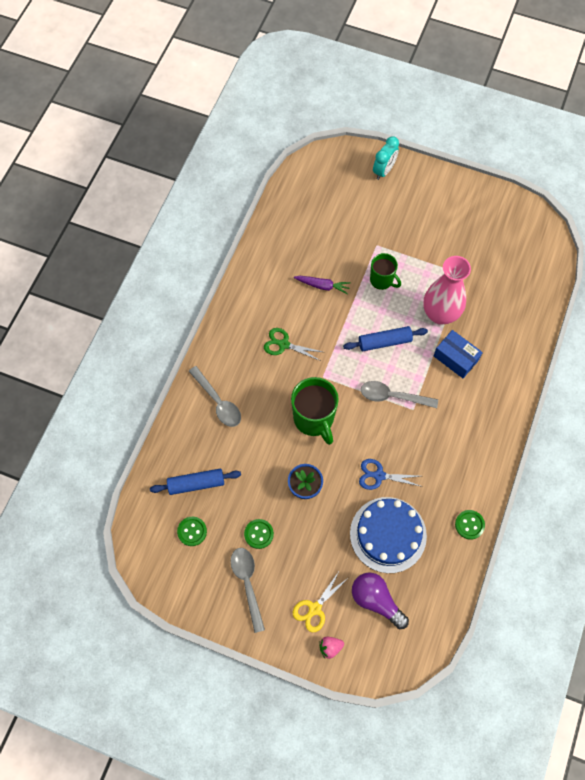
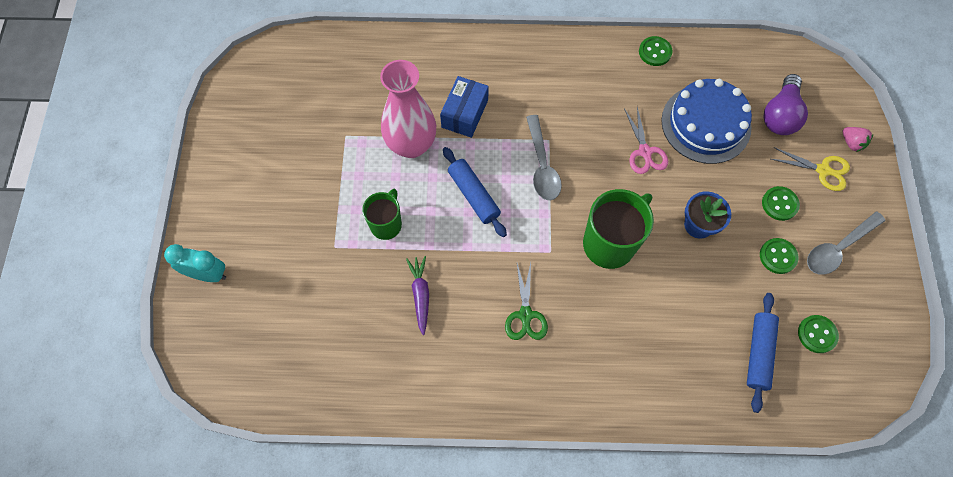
camera: 110 degrees left, 0 degrees up
blue rolling pin [150,469,241,495] -> blue rolling pin turned 45 degrees clockwise [747,293,779,413]
grey spoon [189,366,241,427] -> none
blue scissors [359,459,422,490] -> pink scissors [624,107,668,174]
none -> green button [762,186,800,221]

